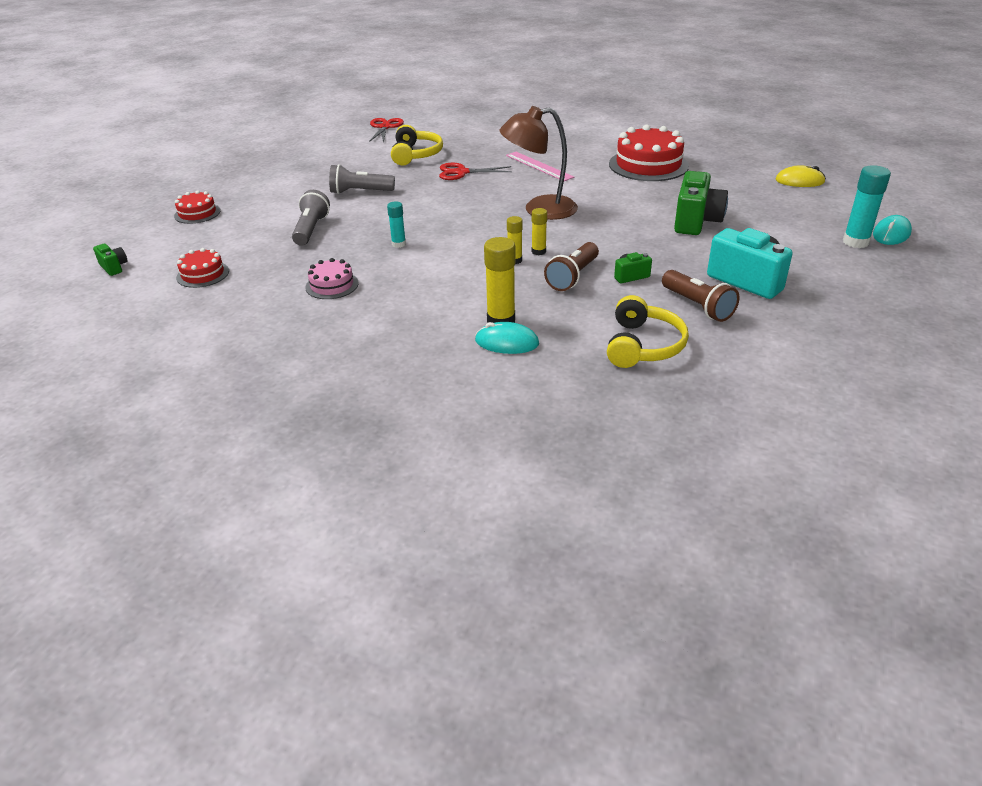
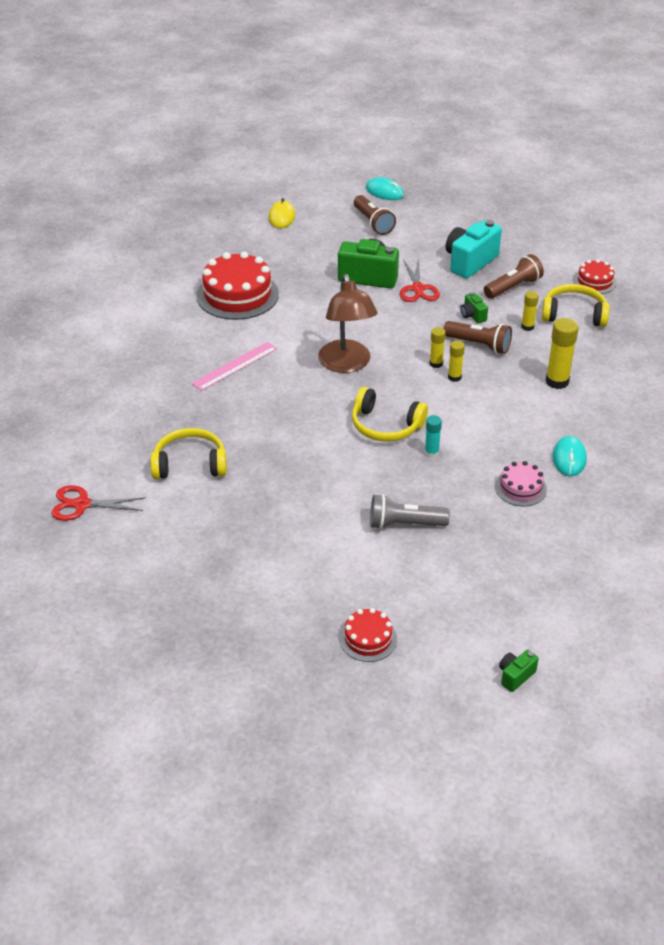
camera: 95 degrees left, 5 degrees up
red cake [176,248,229,288] -> red cake moved to [574,259,617,294]
grey flashlight [329,164,395,194] -> none
red scissors [439,163,512,180] -> red scissors moved to [400,259,440,302]
turquoise mouse [475,322,539,354] -> turquoise mouse moved to [553,436,587,476]
turquoise glue stick [843,165,891,248] -> none
none -> yellow headphones [352,387,428,442]
none -> brown flashlight [354,195,396,235]
none -> yellow glue stick [521,291,539,331]

